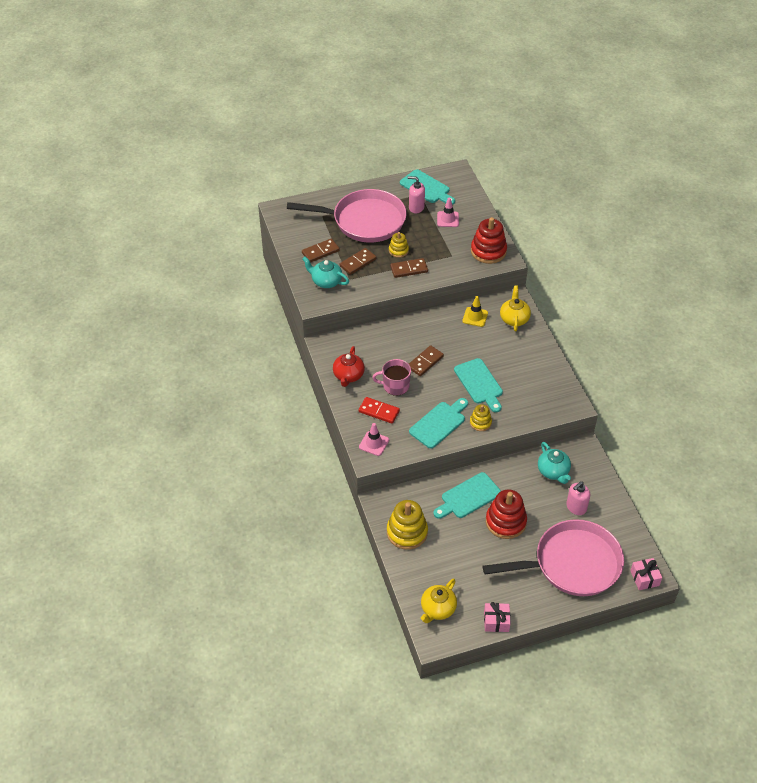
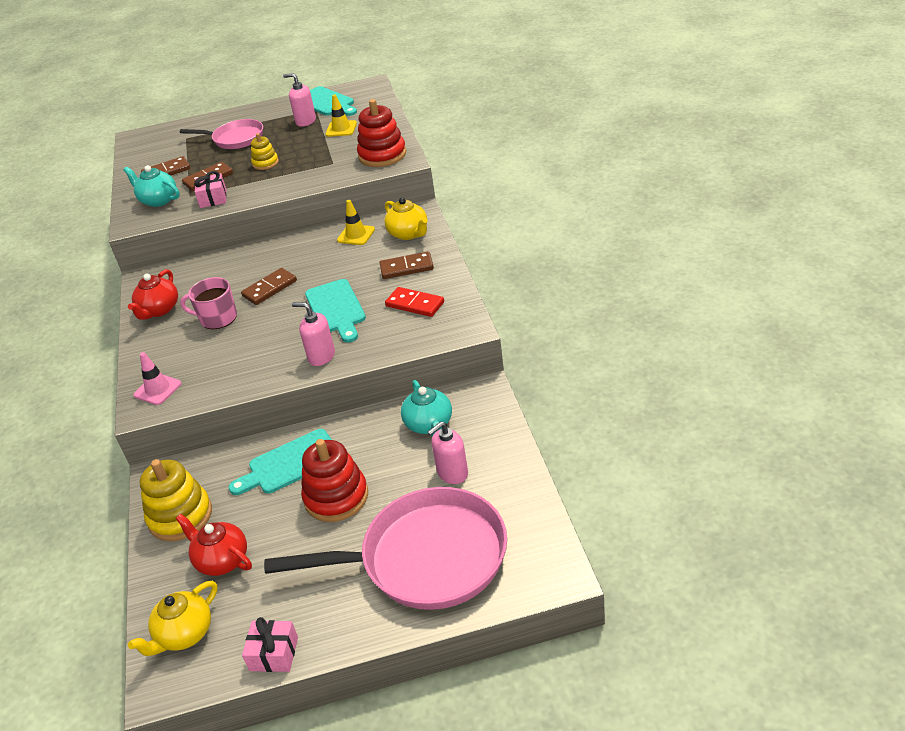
camera: 10 degrees right, 10 degrees down
pink pan [287,189,407,243] -> pink pan [180,119,263,149], size x0.56
red domino [358,397,400,424] -> red domino moved to [385,287,444,317]
brown domino [390,258,428,278] -> brown domino moved to [380,251,434,279]
turquoise cutting board [409,398,468,448] -> none
pink traffic cone [437,198,459,227] -> yellow traffic cone [325,94,357,137]
yellow stacking toy [470,404,492,431] -> pink soap dispenser [292,302,335,366]
yellow teapot [500,285,531,332] -> yellow teapot turned 135 degrees clockwise [384,197,428,240]
pink gift [630,558,662,590] -> pink gift moved to [194,171,227,208]
none -> red teapot [175,513,252,576]

